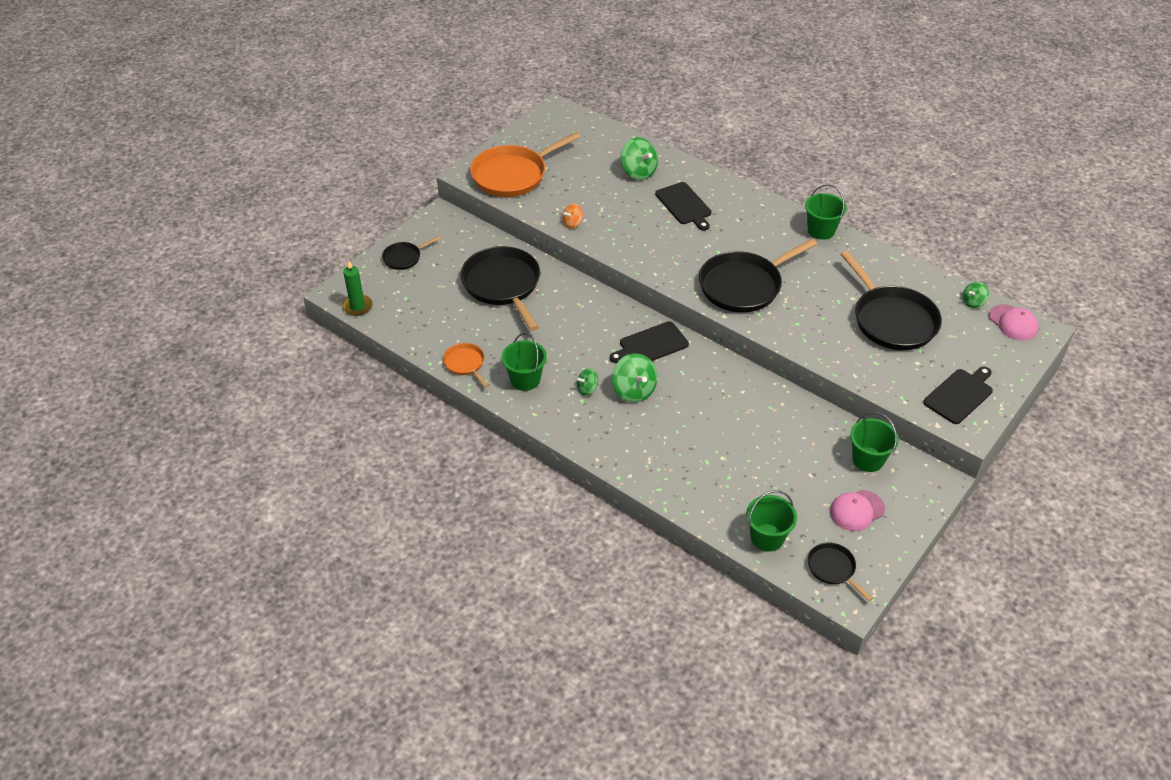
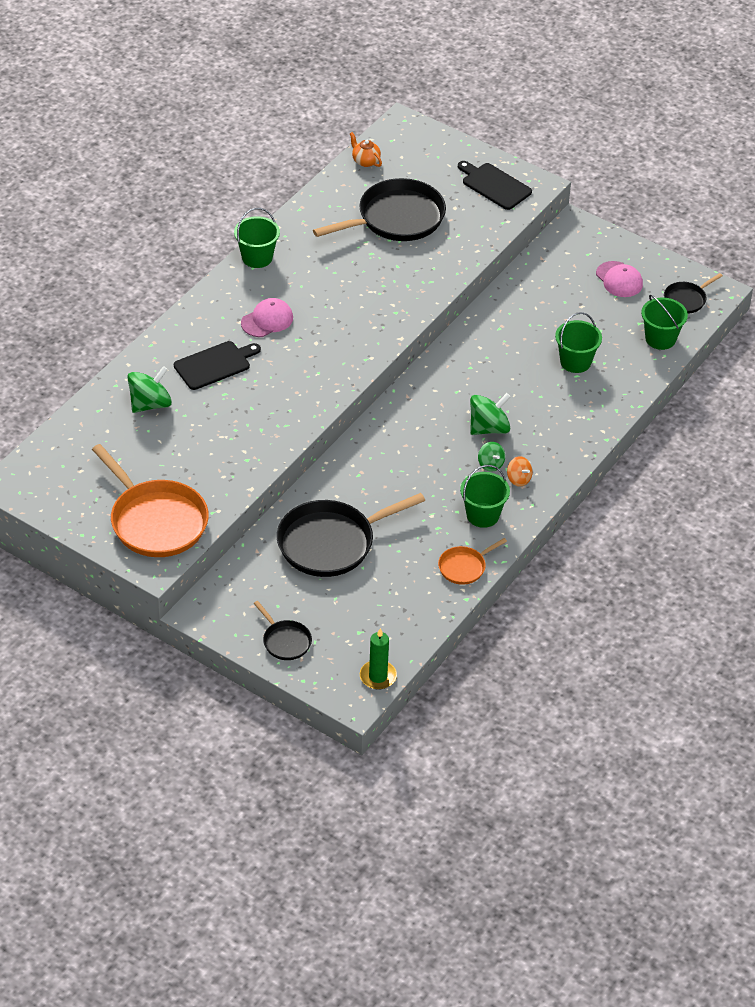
camera: 95 degrees left, 0 degrees up
orange spinning top [562,204,583,228] -> orange spinning top moved to [507,456,533,487]
black cutting board [610,321,689,363] -> none
black pan [699,239,817,313] -> none
green bucket [850,412,899,472] -> green bucket moved to [555,312,602,373]
green spinning top [963,282,989,308] -> orange teapot [350,132,382,167]
pink cap [989,304,1039,340] -> pink cap moved to [241,298,293,337]

